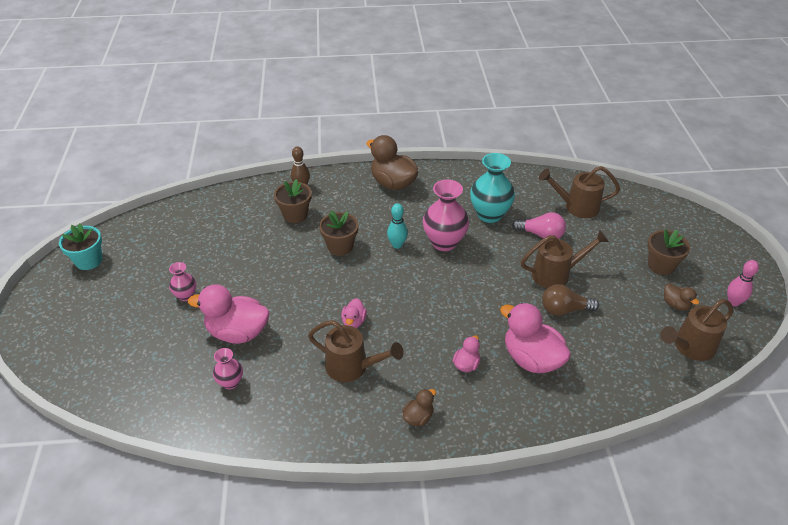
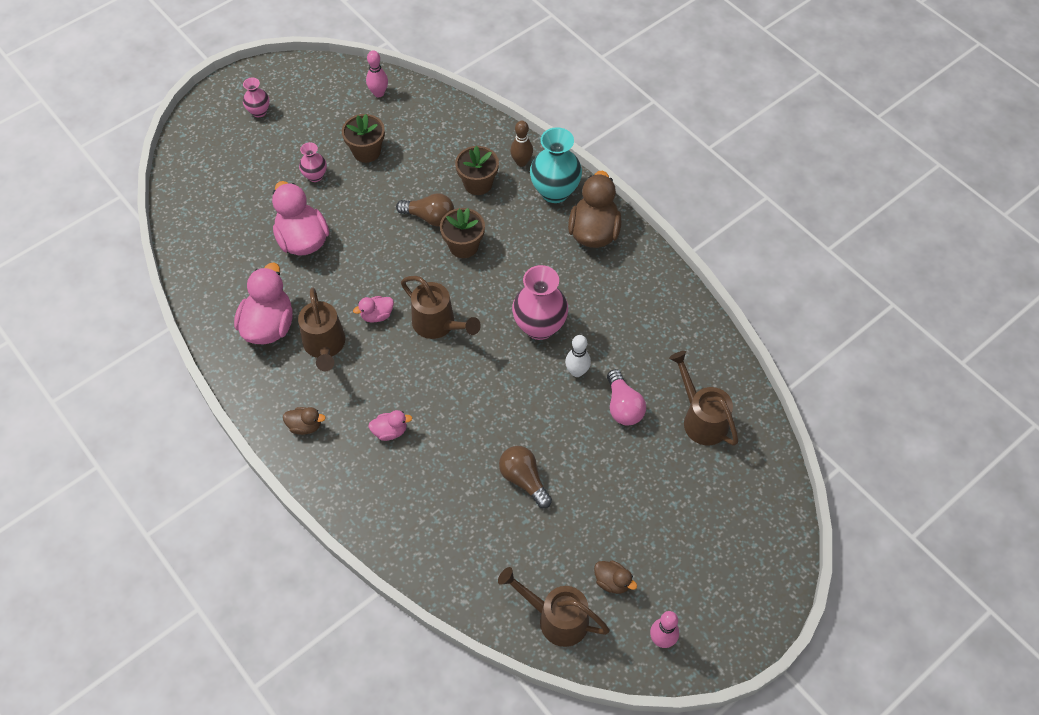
camera: 55 degrees right, 15 degrees up
turquoise flower pot [59,223,102,270] -> none
pink vase [213,348,243,389] -> pink vase moved to [243,78,270,117]
turquoise bowling pin [387,203,408,249] -> none
turquoise vase [470,153,515,223] -> turquoise vase moved to [530,127,582,203]
pink duck [500,303,571,373] -> pink duck moved to [234,263,293,344]
brown watering can [521,230,609,288] -> brown watering can moved to [401,276,481,339]
brown flower pot [647,229,690,275] -> brown flower pot moved to [342,114,385,163]
brown duck [664,283,699,311] -> brown duck turned 75 degrees counterclockwise [594,561,637,594]
none -> pink bowling pin [366,50,388,97]
none -> brown light bulb [396,193,454,226]
none -> white bowling pin [565,335,591,377]

